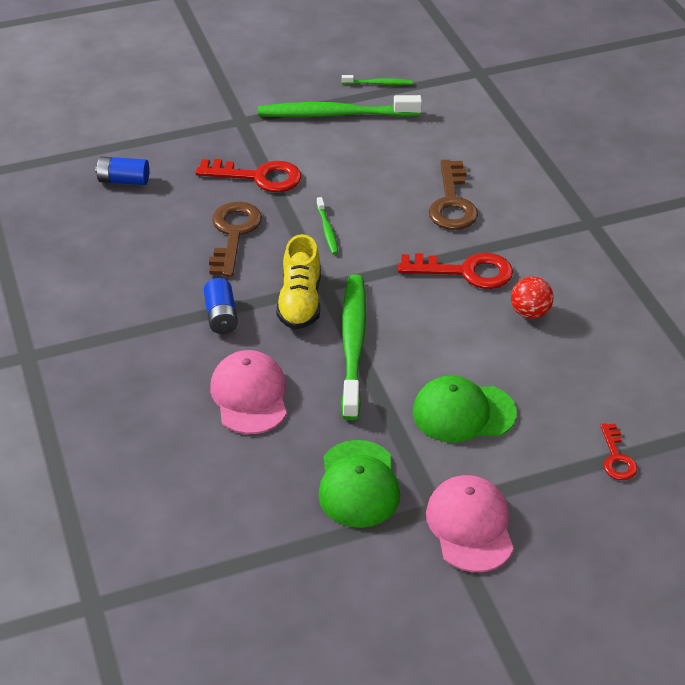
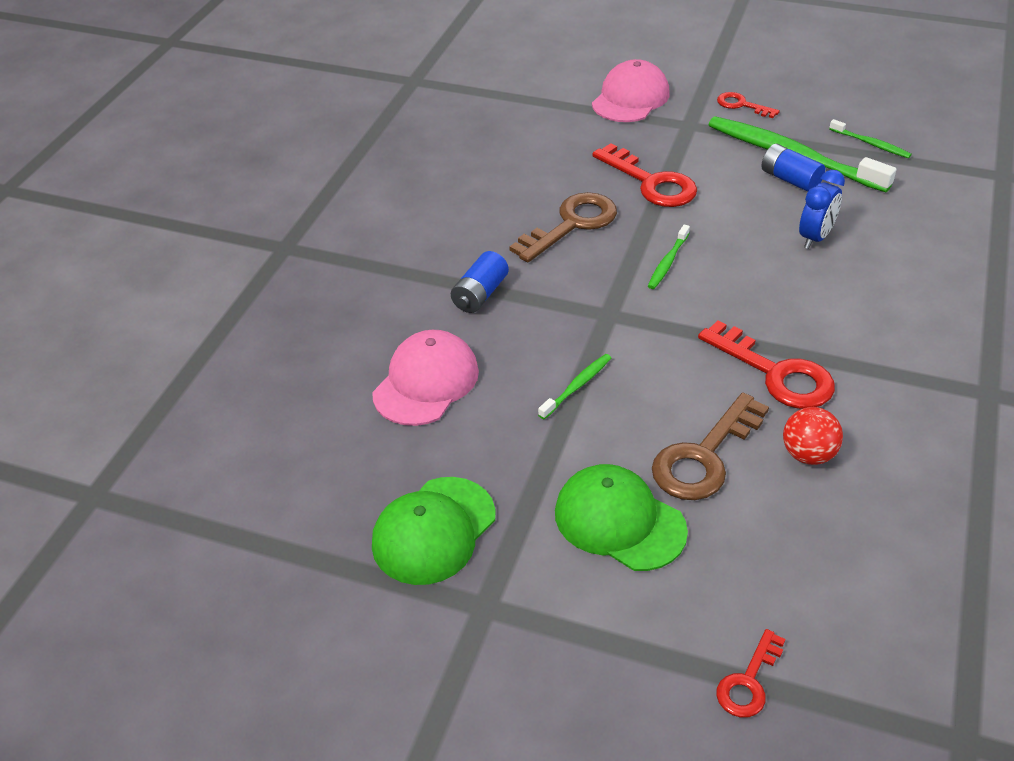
camera: 40 degrees right, 0 degrees up
blue battery [95,157,149,185] -> blue battery moved to [761,144,825,192]
yellow shoe [276,234,321,329] -> none
green toothbrush [341,275,366,420] -> green toothbrush [538,354,611,419], size x0.45
pink cap [426,475,514,572] -> pink cap moved to [592,59,670,122]
brown key [429,160,478,230] -> brown key moved to [652,392,769,500]
none -> red key [717,92,780,118]
none -> blue clock [799,170,845,249]

